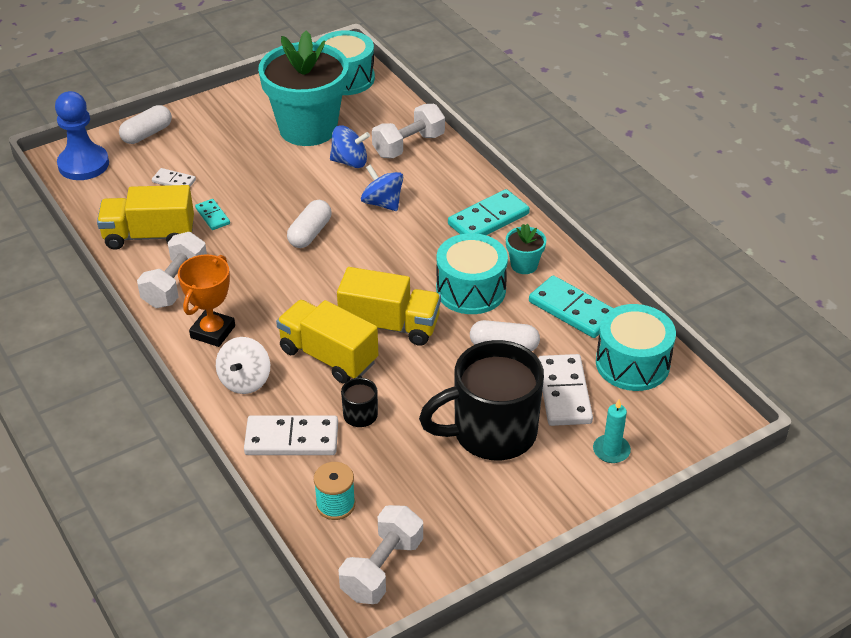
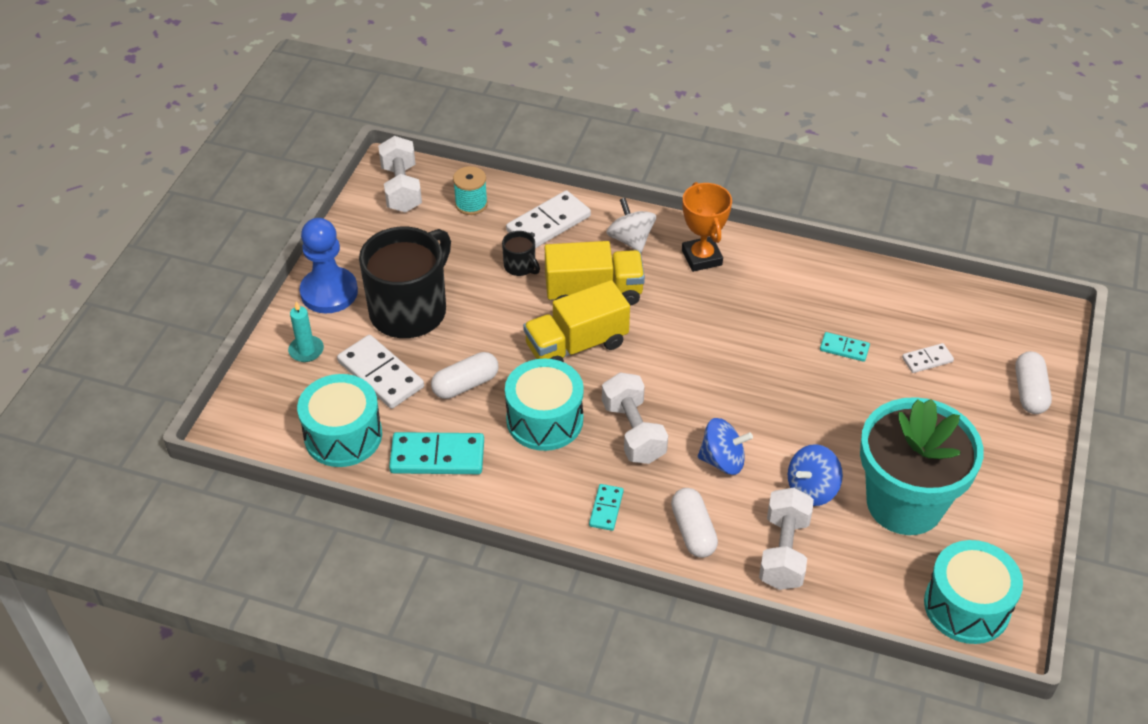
camera: 140 degrees right, 5 degrees up
blue pawn [55,91,109,180] -> blue pawn moved to [300,218,358,313]
yellow truck [97,185,194,250] -> none
white dumbbell [137,232,207,308] -> white dumbbell moved to [602,373,668,464]
white capsule [287,200,332,248] -> white capsule moved to [671,488,718,558]
turquoise domino [448,189,530,235] -> turquoise domino [589,484,624,531], size x0.54
turquoise flower pot [506,224,546,274] -> none

